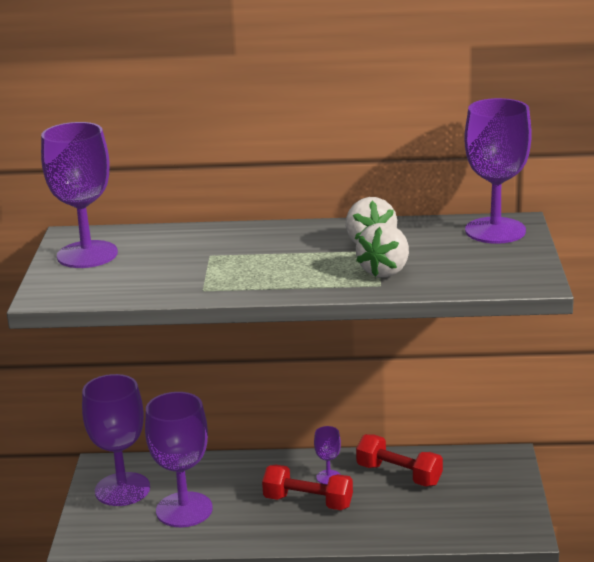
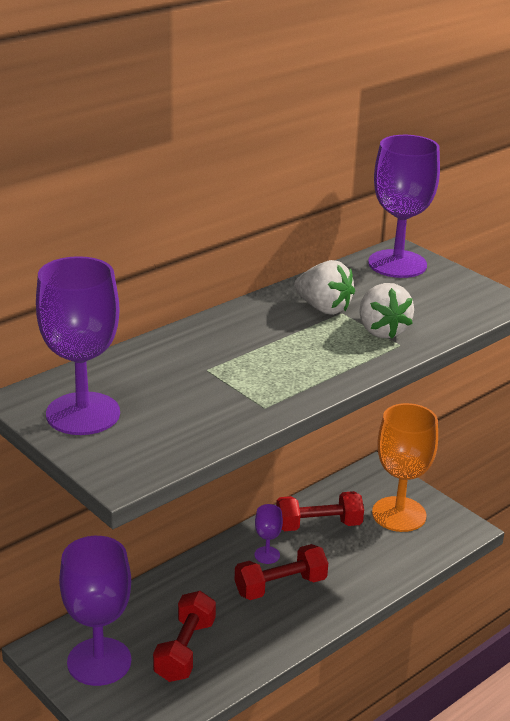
camera: 45 degrees left, 5 degrees up
purple goblet [145,392,213,527] -> red dumbbell [153,591,216,682]
none -> orange goblet [372,403,438,532]

